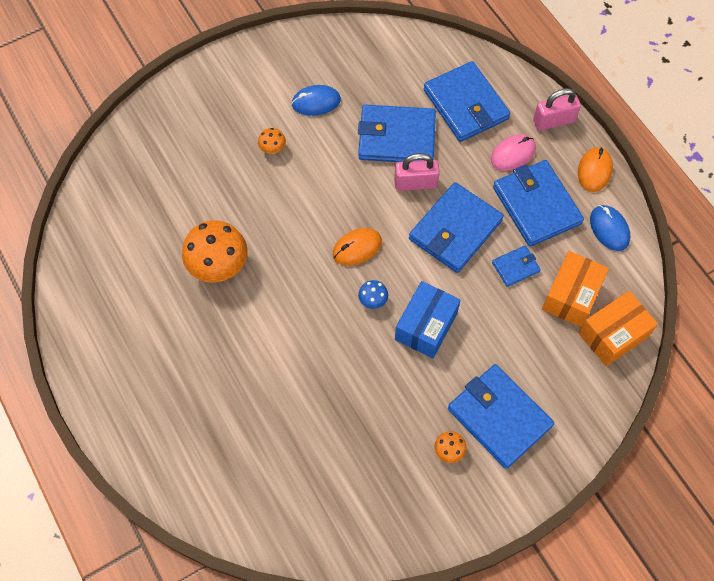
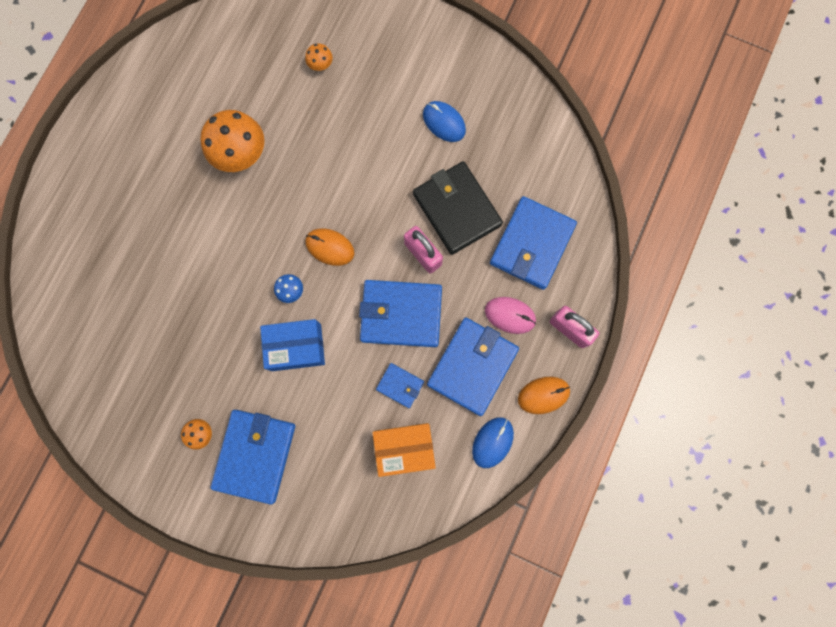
camera: 55 degrees right, 15 degrees up
orange mushroom [258,128,286,154] -> orange mushroom moved to [305,43,333,71]
blue wallet [358,104,436,162] -> black wallet [413,161,503,255]
orange box [579,291,658,366] -> none

